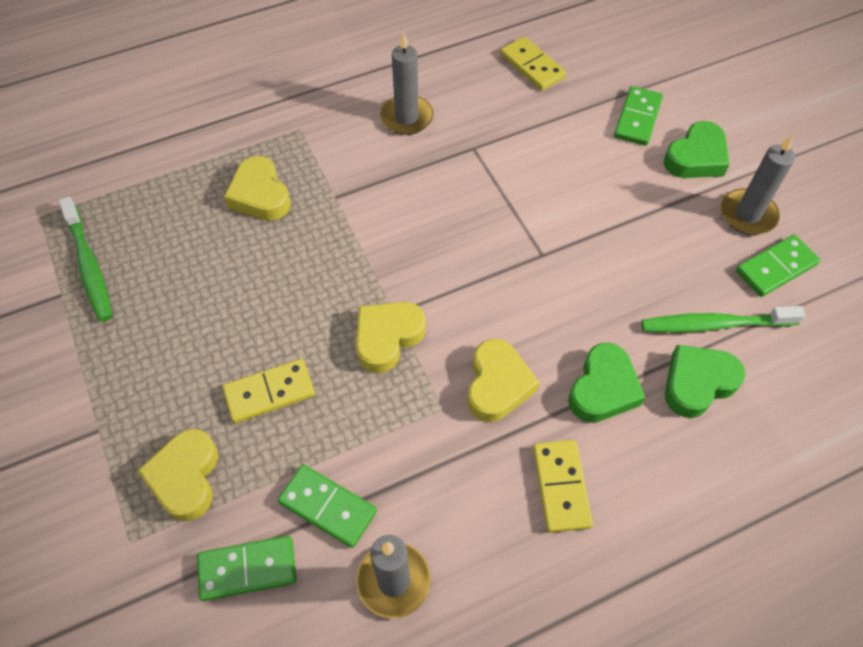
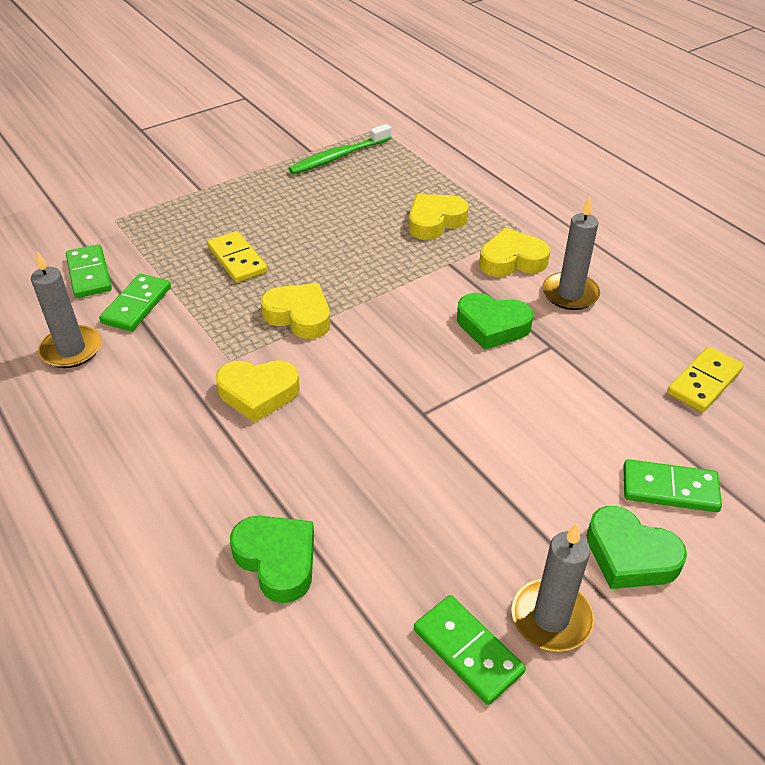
camera: 80 degrees right, 15 degrees down
yellow heart [137,429,218,521] -> yellow heart moved to [479,228,550,277]
yellow domino [533,440,593,532] -> none
green heart [568,343,646,423] -> green heart moved to [457,293,533,350]
green toothbrush [641,306,805,333] -> none

